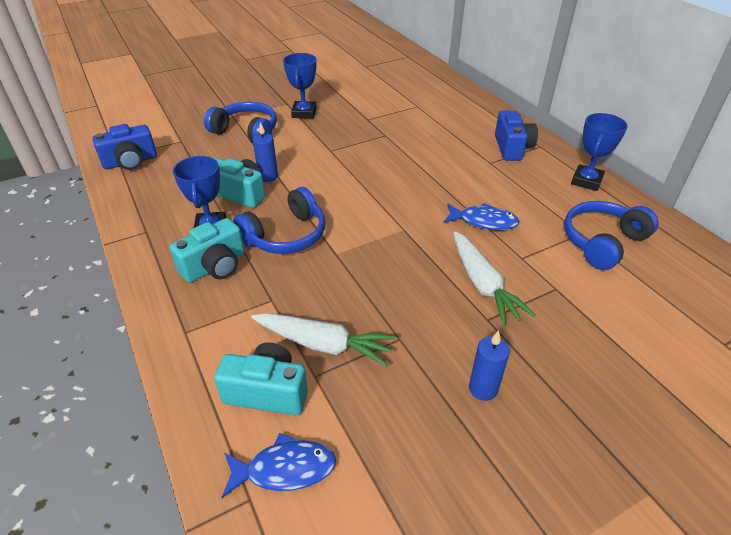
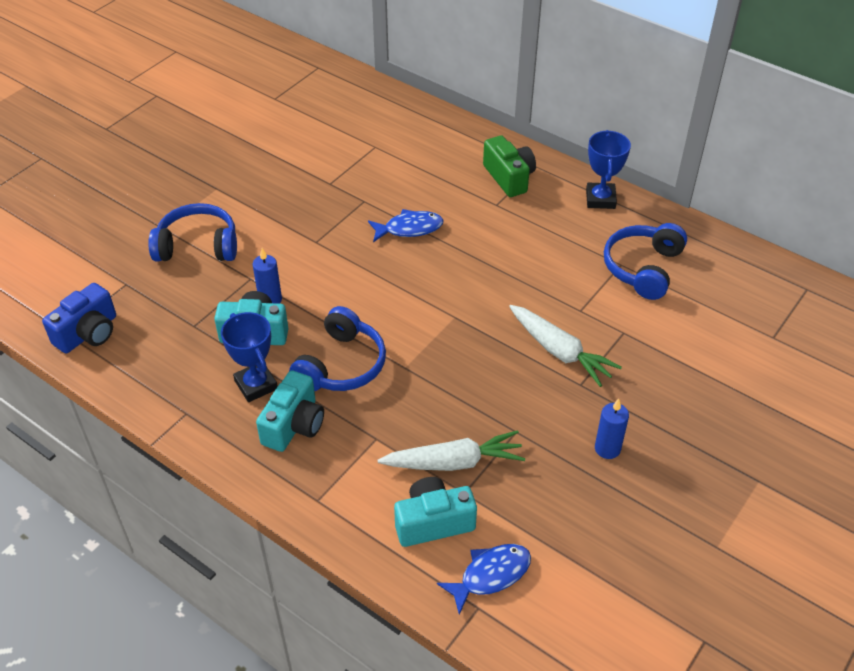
camera: 25 degrees left, 5 degrees up
blue trophy [283,53,317,119] -> none
blue fish [444,203,520,230] -> blue fish moved to [368,209,443,242]
blue camera [495,110,538,161] -> green camera [483,136,536,197]

